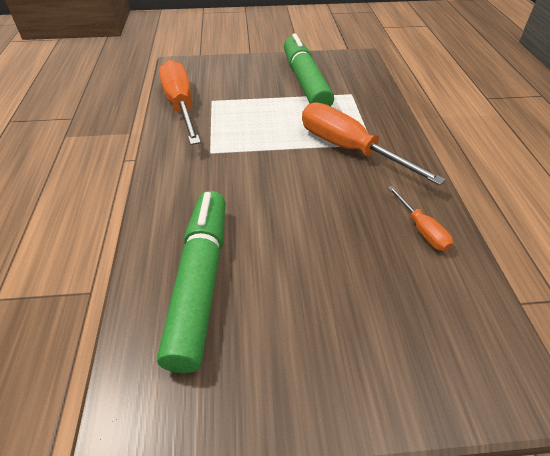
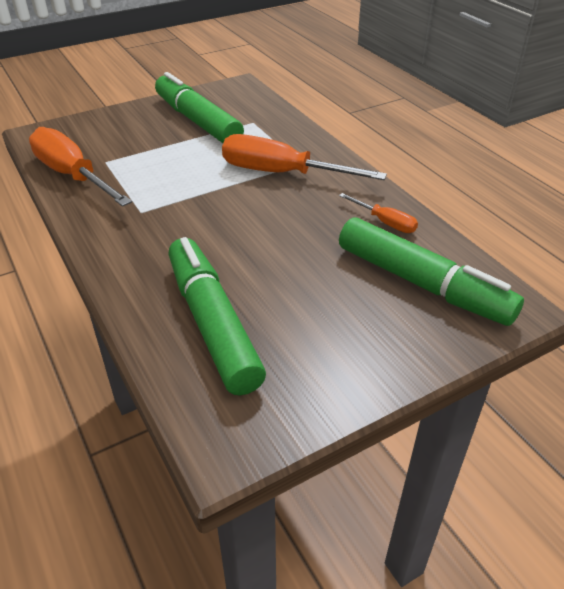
camera: 25 degrees left, 5 degrees down
none -> green marker [339,217,524,326]

